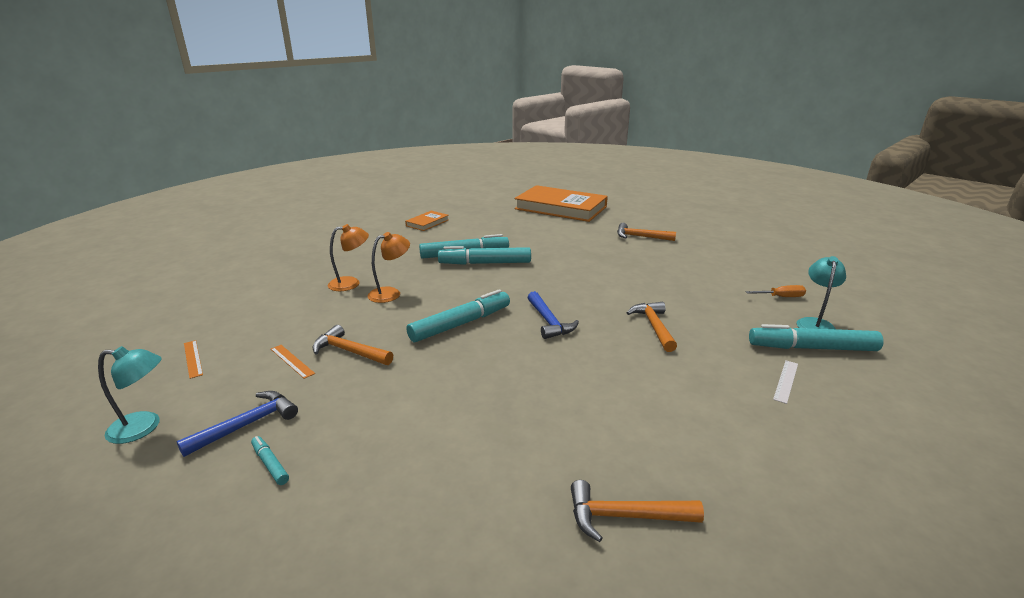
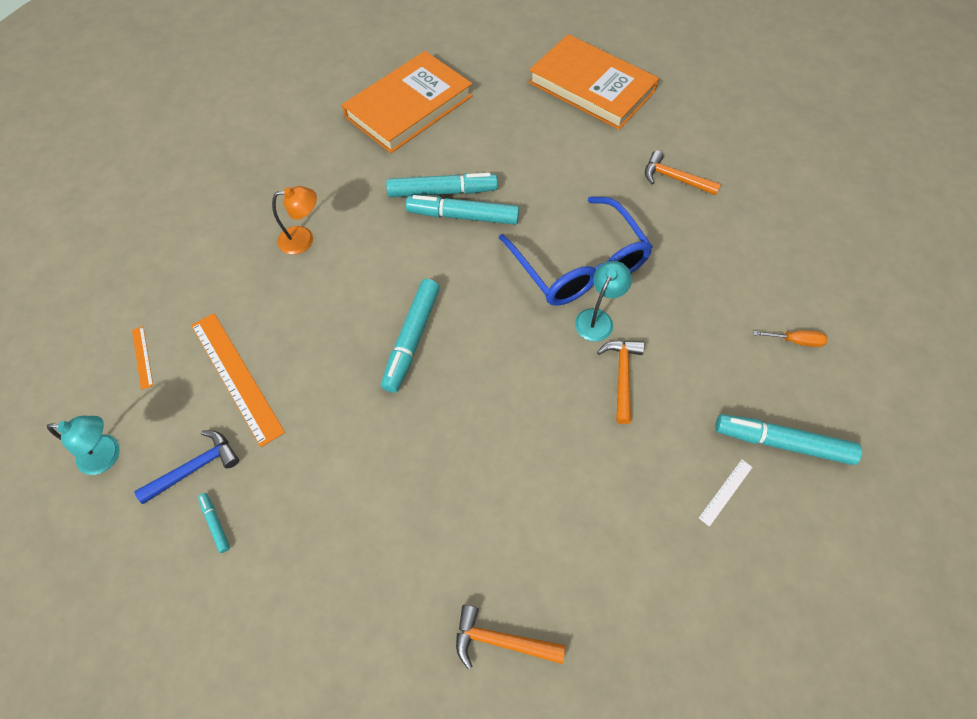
camera: 10 degrees right, 35 degrees up
orange ruler [271,345,315,379] -> orange ruler [191,313,285,447], size x2.22
orange hammer [313,325,393,365] -> none
orange lamp [368,232,410,303] -> none
orange book [405,211,449,231] -> orange book [342,51,473,153], size x2.24
turquoise marker [407,289,510,342] -> turquoise marker turned 135 degrees clockwise [381,279,440,393]
blue hammer [527,291,579,339] -> none
turquoise lamp [797,256,846,329] -> turquoise lamp moved to [575,261,632,341]
none -> blue glasses [499,196,653,306]

